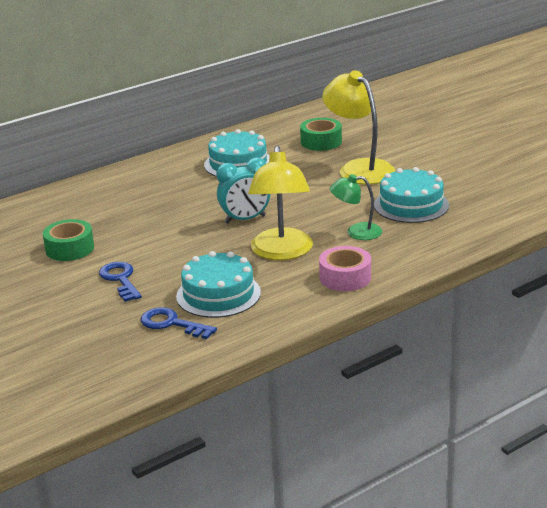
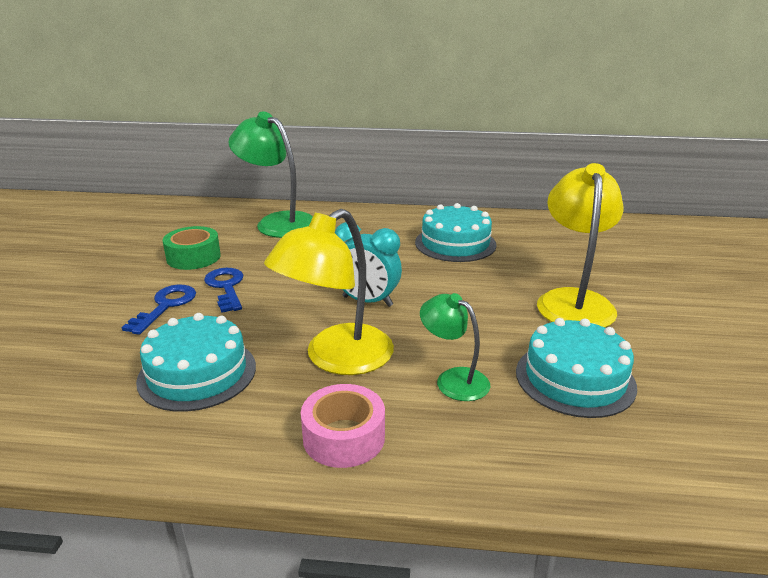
camera: 40 degrees right, 0 degrees up
blue key [141,307,217,339] -> blue key moved to [204,268,244,313]
green tape [300,118,342,151] -> none
none -> green lamp [228,111,313,238]

